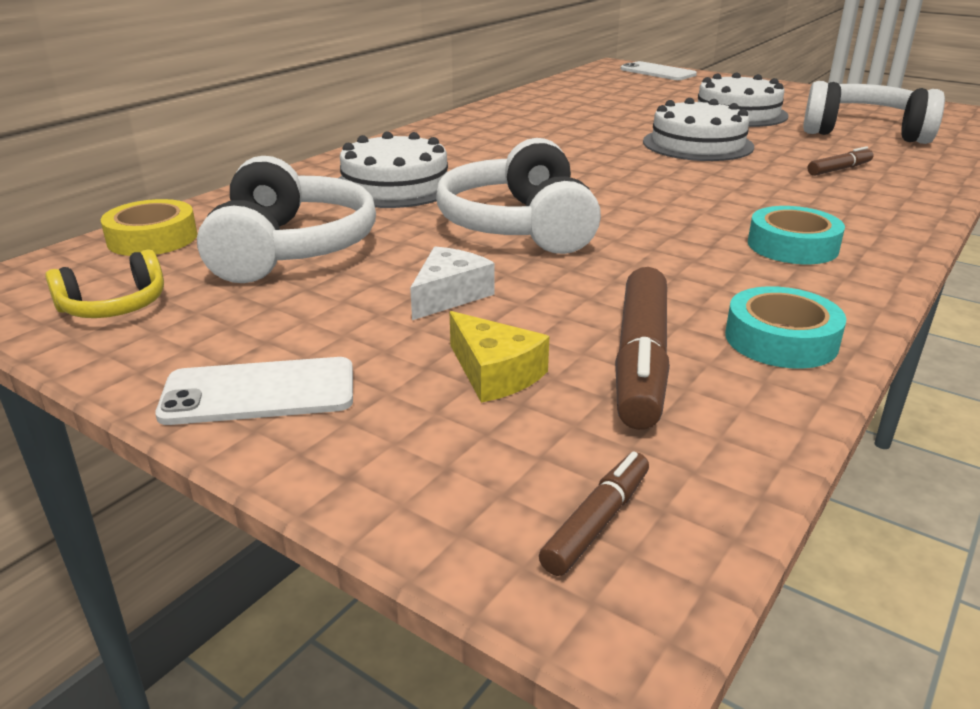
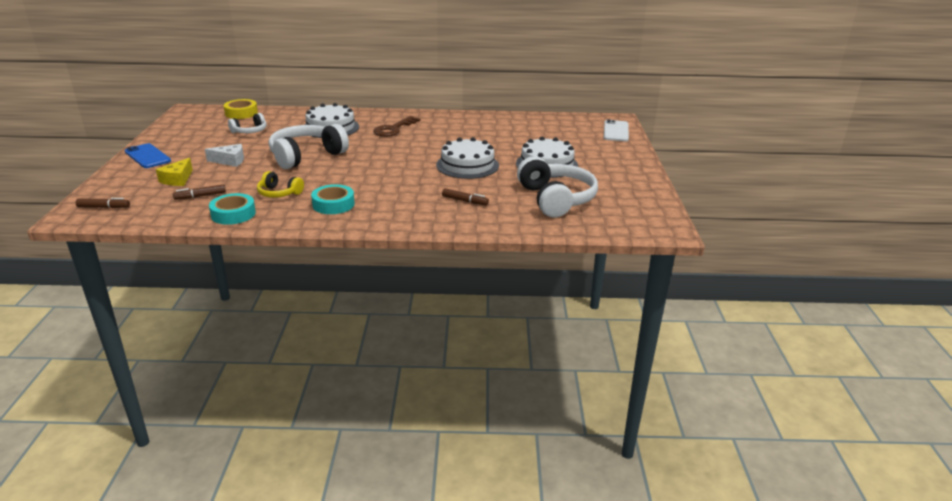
camera: 55 degrees right, 0 degrees up
yellow headphones [45,249,164,318] -> yellow headphones moved to [257,171,304,198]
white phone [155,357,353,425] -> blue phone [125,143,171,168]
white headphones [197,156,376,283] -> white headphones [228,113,266,133], size x0.52
brown marker [615,267,670,430] -> brown marker [173,184,226,200], size x0.53
none -> brown key [373,116,420,137]

